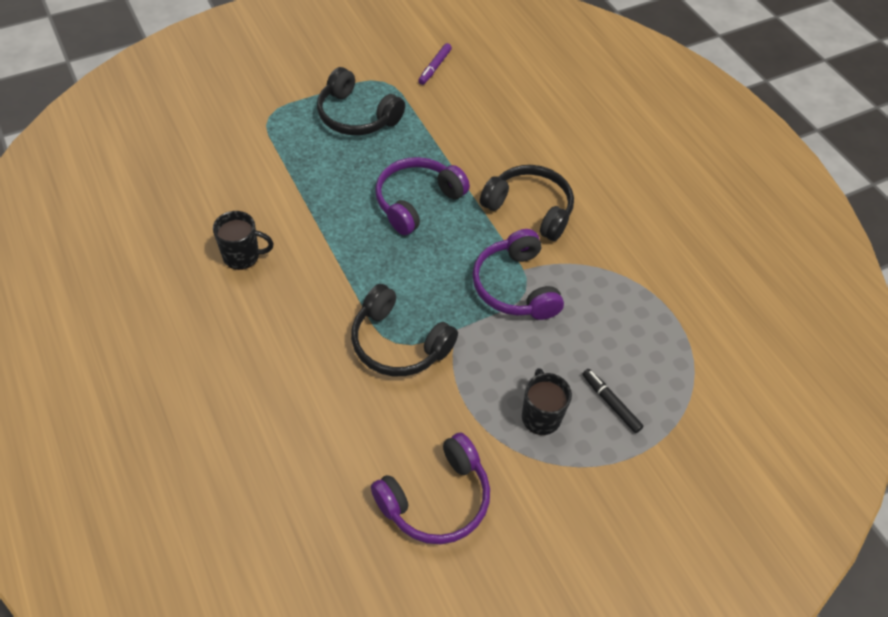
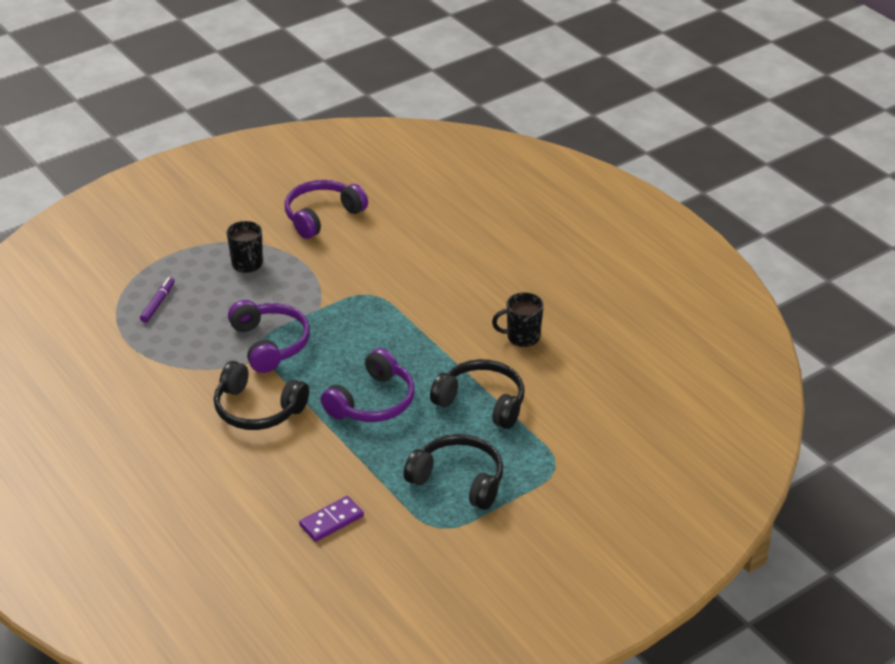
camera: 175 degrees right, 15 degrees down
black headphones [351,284,458,376] -> black headphones moved to [430,359,525,429]
purple marker [418,43,452,85] -> purple marker moved to [140,277,175,323]
black marker [582,369,644,433] -> none
none -> purple domino [299,496,364,542]

